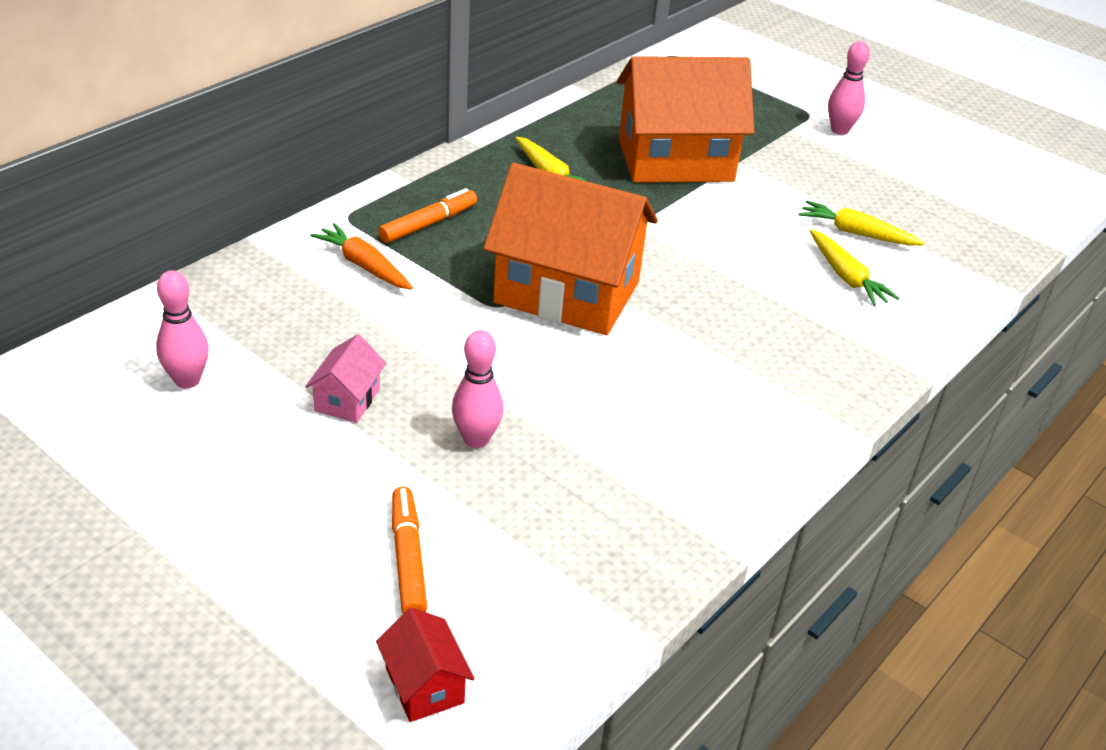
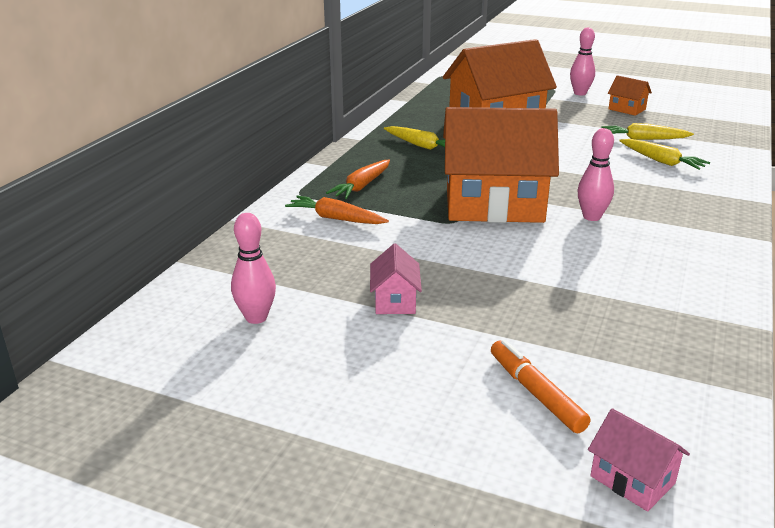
camera: 15 degrees left, 10 degrees down
red house [376,608,475,722] -> pink house [588,408,690,512]
orange marker [378,188,477,243] -> orange carrot [326,160,390,199]
pink bowling pin [452,330,504,448] -> pink bowling pin moved to [577,128,614,221]
none -> orange house [608,75,652,116]

